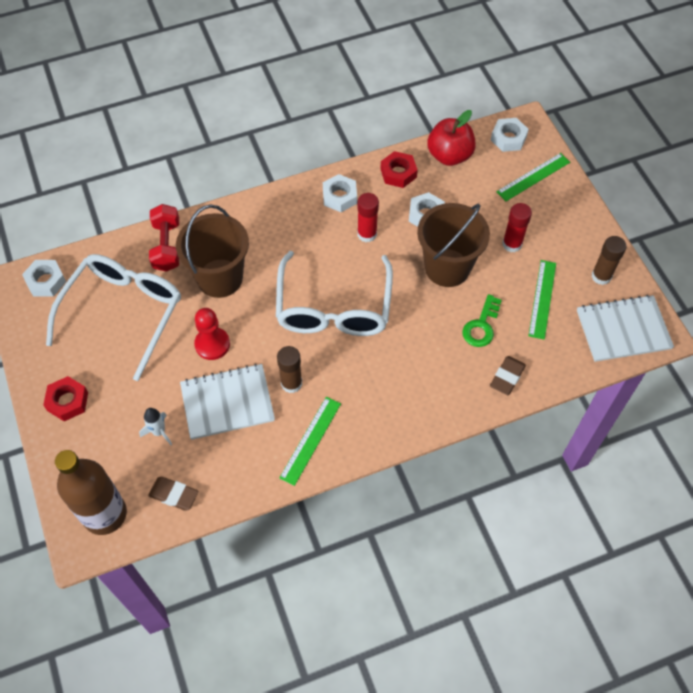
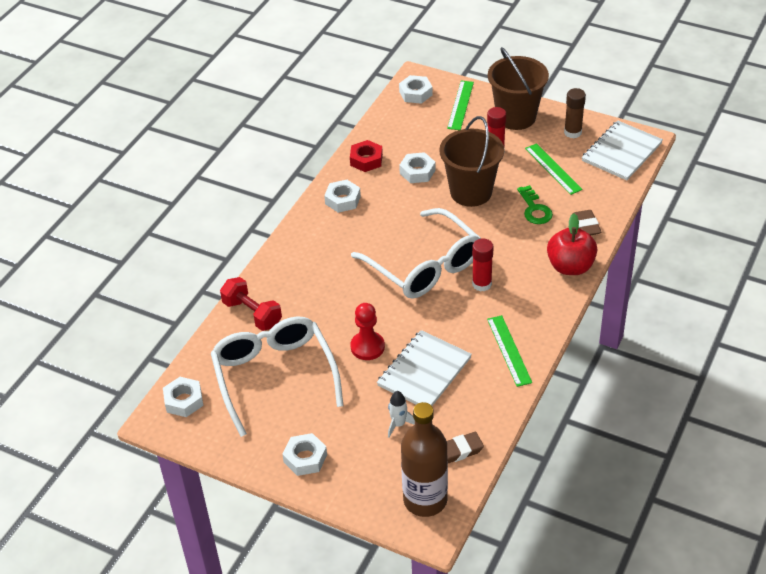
camera: 40 degrees left, 15 degrees down
red nut [43,376,88,421] -> white nut [282,433,327,476]
brown bucket [176,205,249,298] -> brown bucket moved to [488,47,549,130]
brown glue stick [277,346,302,393] -> none
red glue stick [357,193,379,242] -> red glue stick moved to [472,238,493,292]
red apple [427,110,476,166] -> red apple moved to [547,213,597,275]

